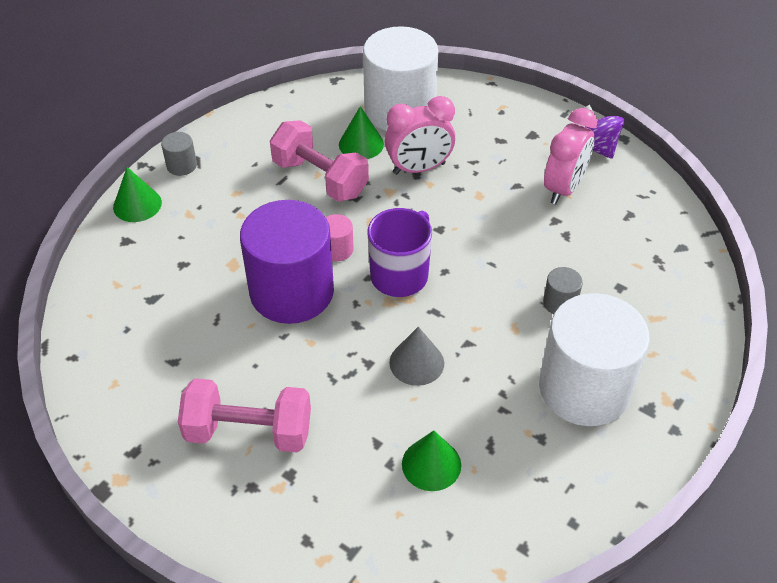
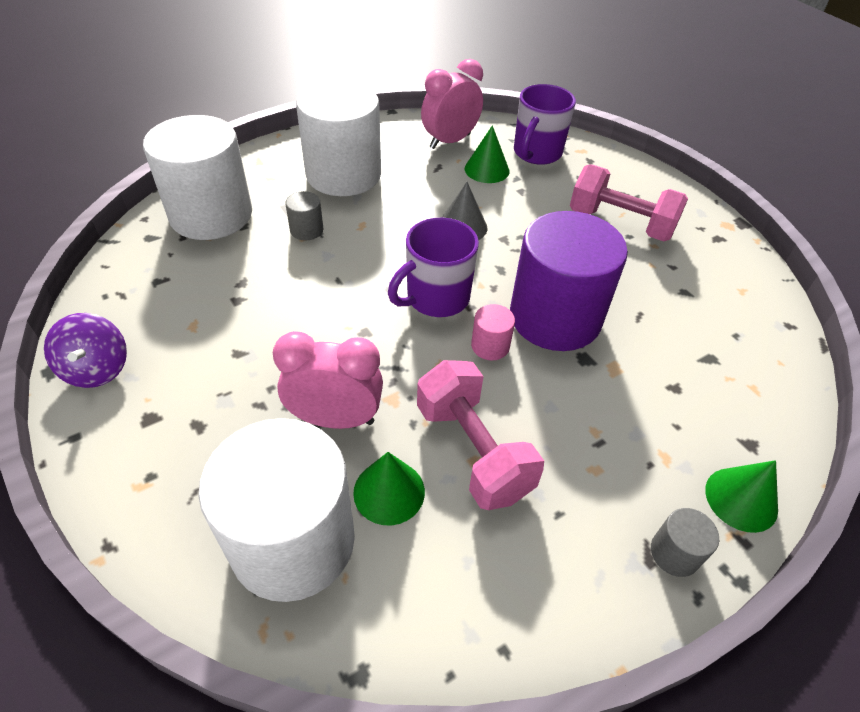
camera: 160 degrees left, 0 degrees up
pink clock [544,108,597,204] -> pink clock moved to [421,59,483,149]
none -> white cylinder [143,115,252,240]
none -> purple mug [514,84,576,165]

